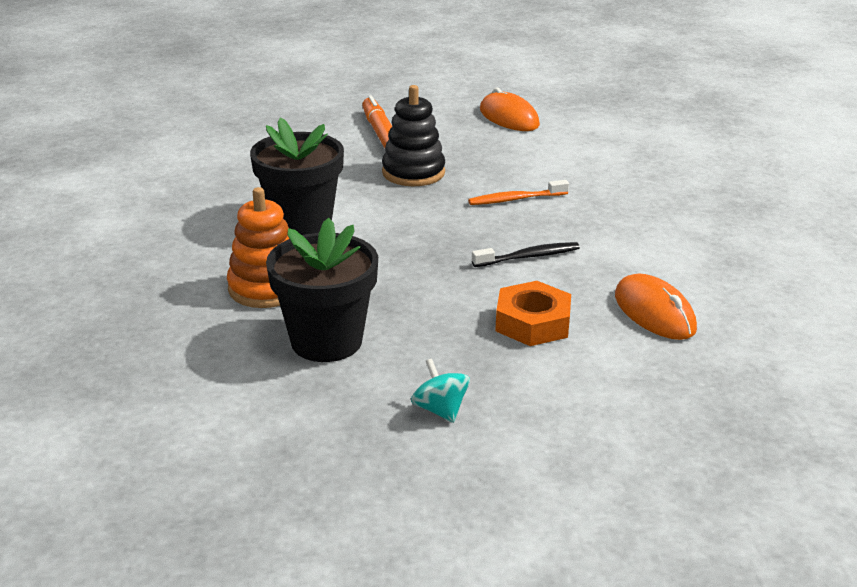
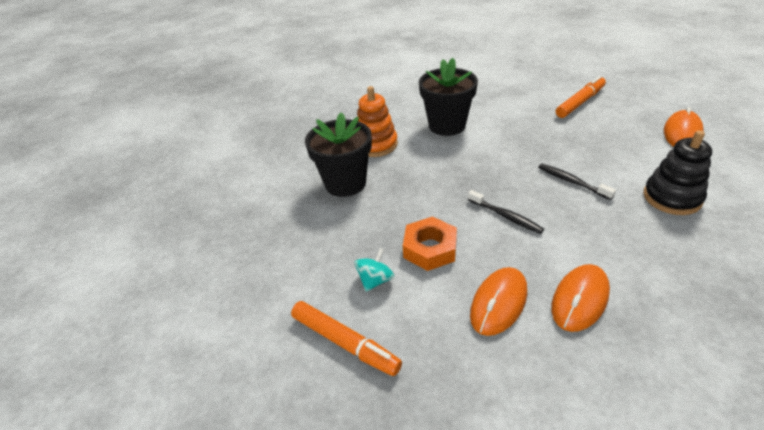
camera: 65 degrees right, 10 degrees up
black stacking toy [382,85,445,186] -> black stacking toy moved to [643,130,712,215]
turquoise spinning top [411,358,470,423] -> turquoise spinning top moved to [354,248,394,292]
orange toothbrush [468,180,569,205] -> black toothbrush [538,164,616,200]
none -> orange marker [291,301,402,376]
none -> orange mouse [551,264,610,332]

